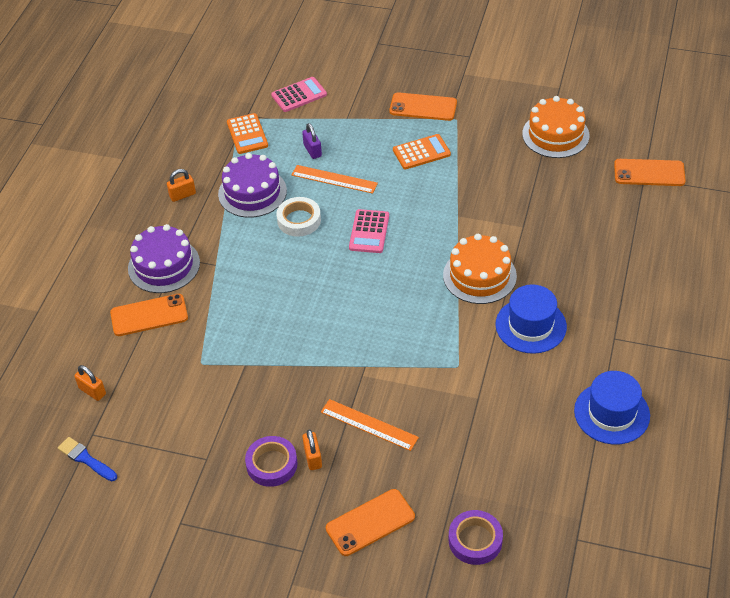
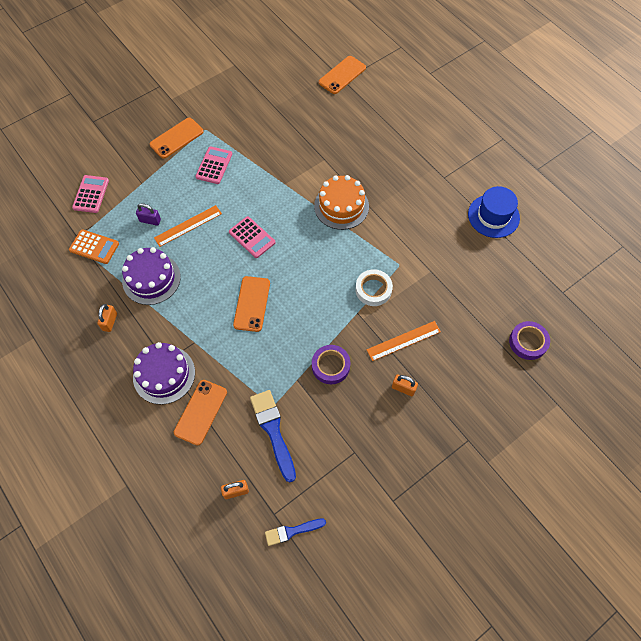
camera: 55 degrees left, 15 degrees up
purple tape [245,436,298,487] -> purple tape moved to [312,345,350,384]
white tape [276,197,321,237] -> white tape moved to [355,269,393,306]
orange phone [326,489,415,556] -> orange phone moved to [233,276,270,332]
orange calculator [393,134,451,169] -> pink calculator [195,146,232,184]
blue hat [495,284,567,354] -> none
orange cake [522,96,590,158] -> none
none -> blue brush [250,390,296,482]

